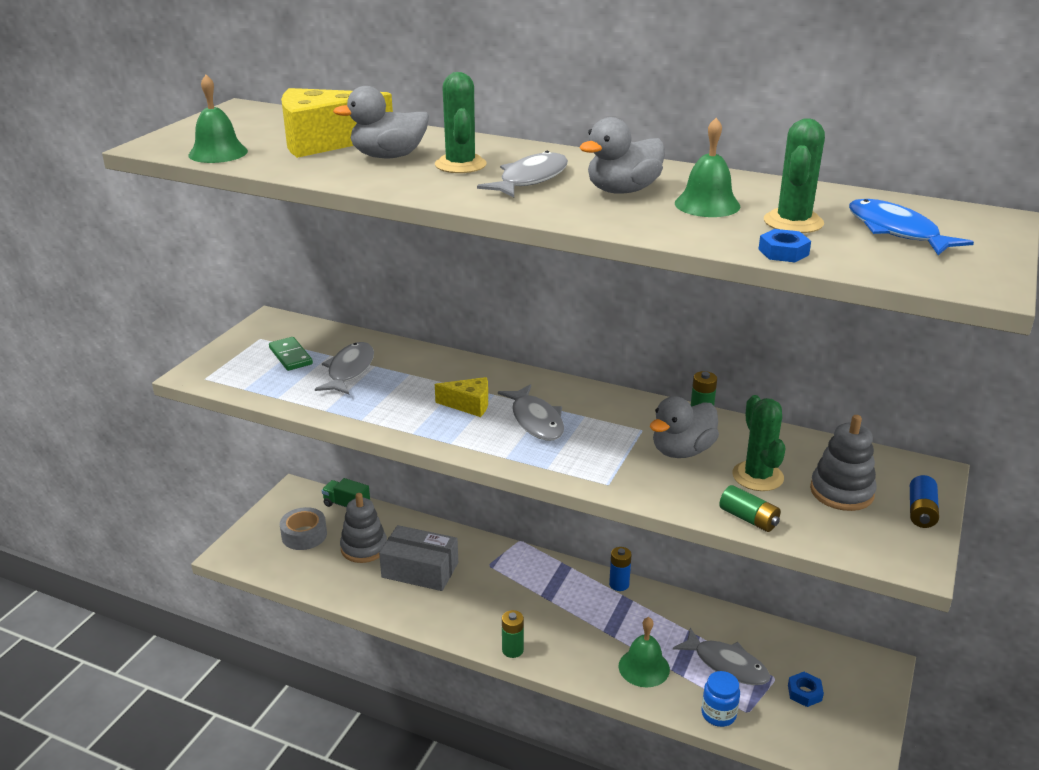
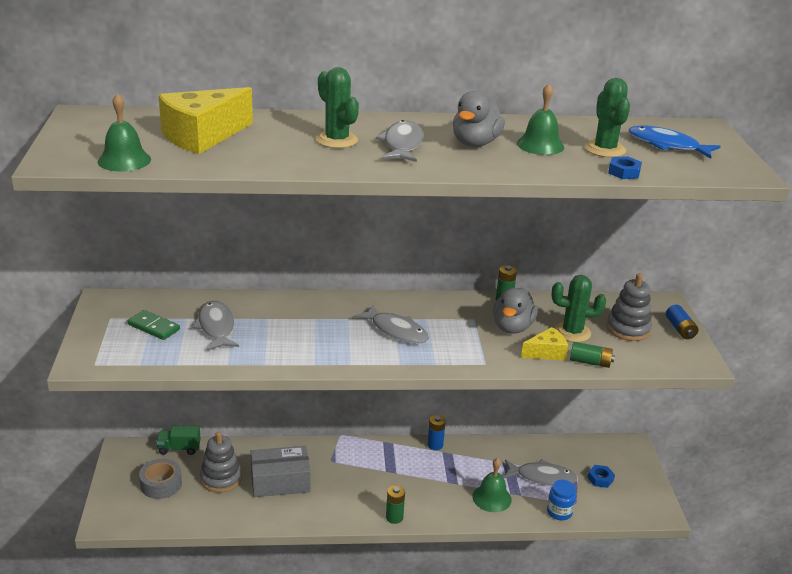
camera: 30 degrees left, 0 degrees up
grey duck [333,86,429,158] -> none
yellow cheese [435,377,488,417] -> yellow cheese moved to [521,327,568,360]
green cactus [732,395,786,491] -> green cactus turned 45 degrees counterclockwise [552,275,606,342]

